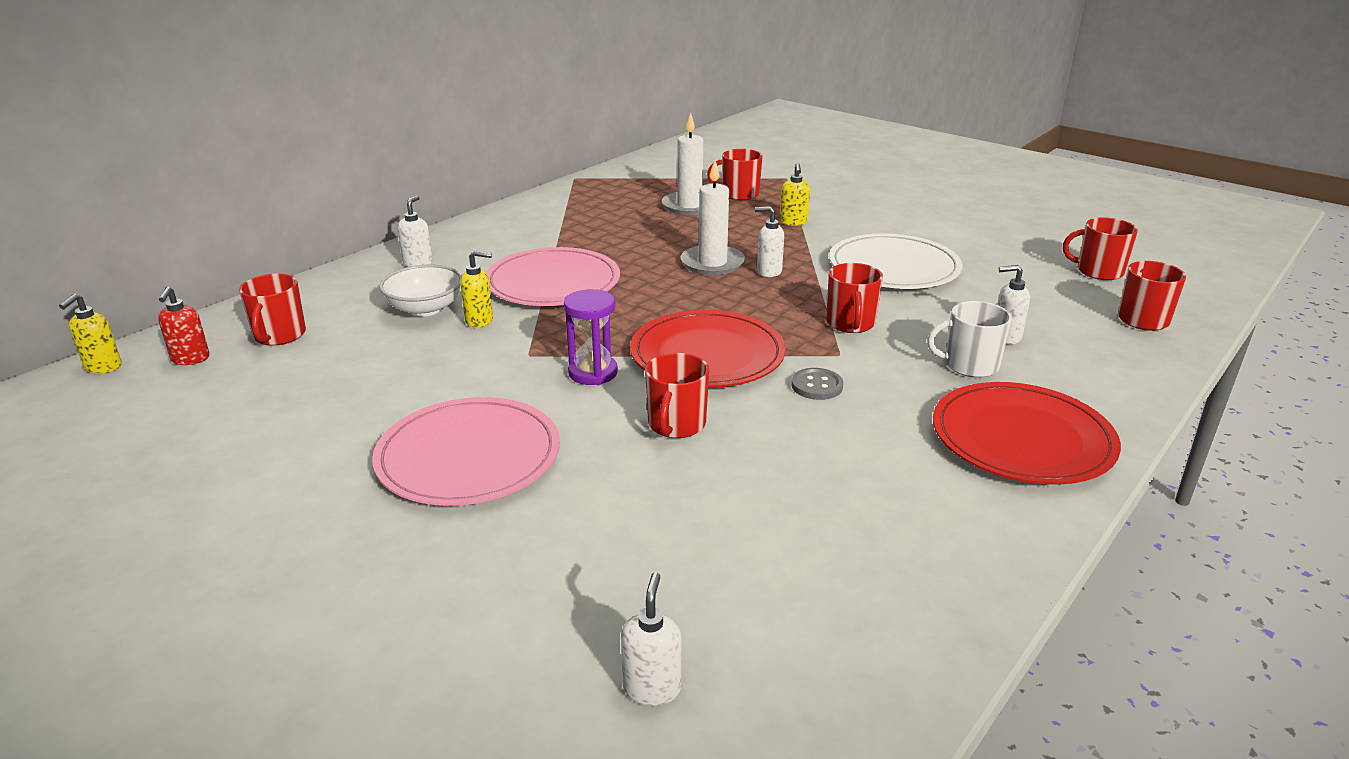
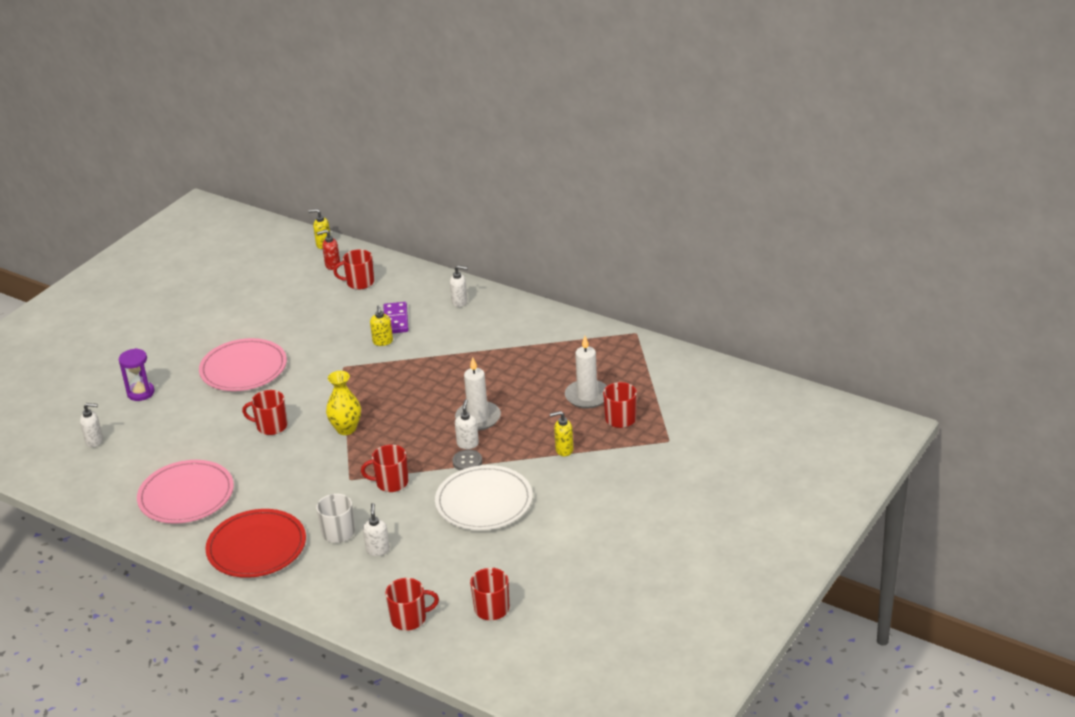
camera: 85 degrees right, 5 degrees up
white bowl [379,265,462,317] -> purple domino [383,302,409,333]
pink plate [486,247,620,306] -> pink plate moved to [137,460,234,524]
purple hourglass [564,289,618,385] -> purple hourglass moved to [119,348,155,401]
red plate [630,310,786,387] -> yellow vase [326,371,361,435]
grey button [791,368,843,400] -> grey button moved to [452,450,482,470]

